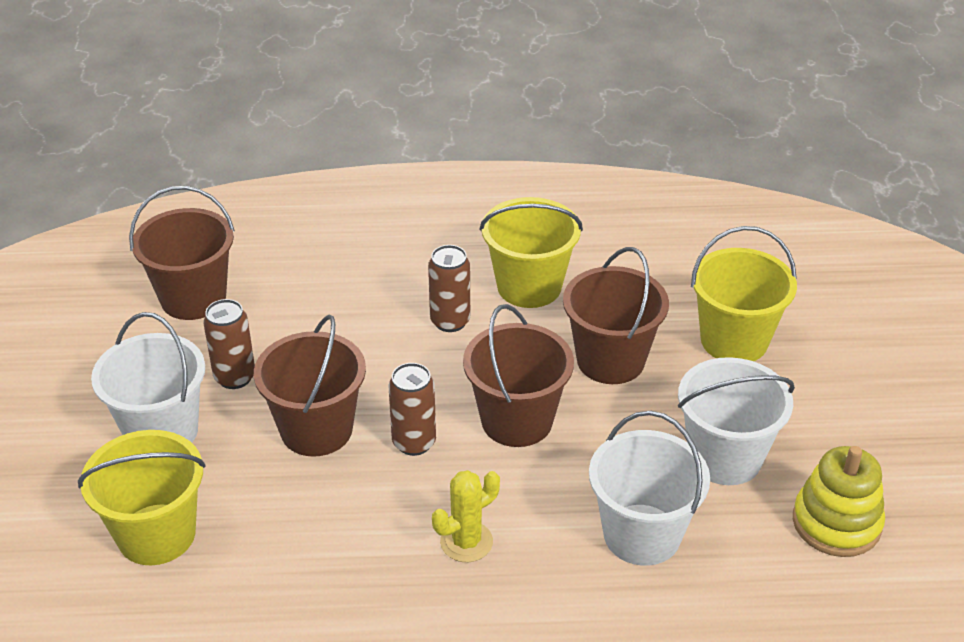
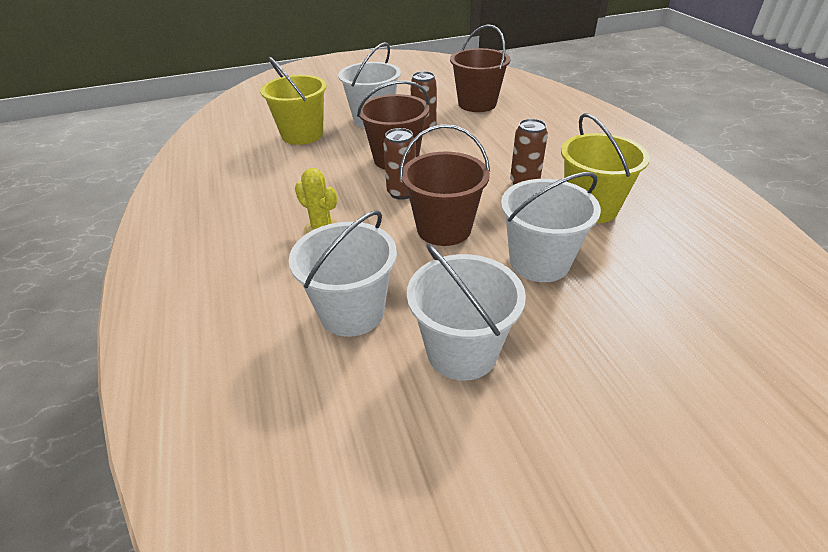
camera: 75 degrees right, 0 degrees up
brown bucket [563,247,669,384] -> white bucket [501,172,601,282]
yellow bucket [691,226,797,361] -> none
yellow stacking toy [793,446,885,557] -> none

